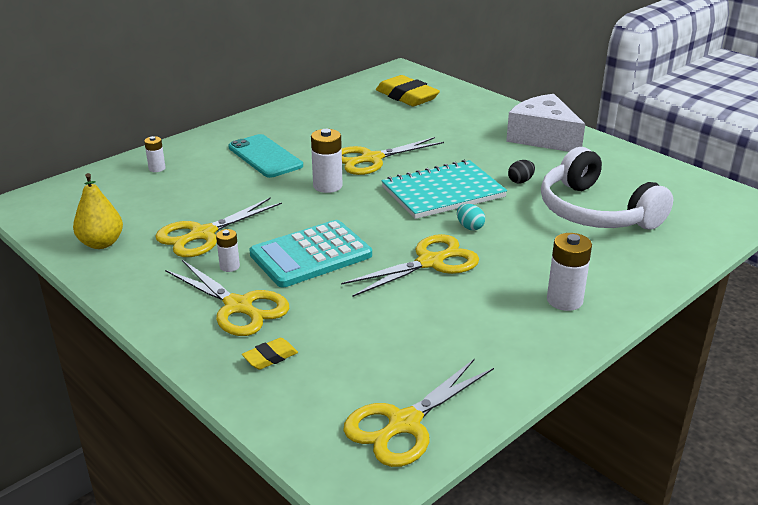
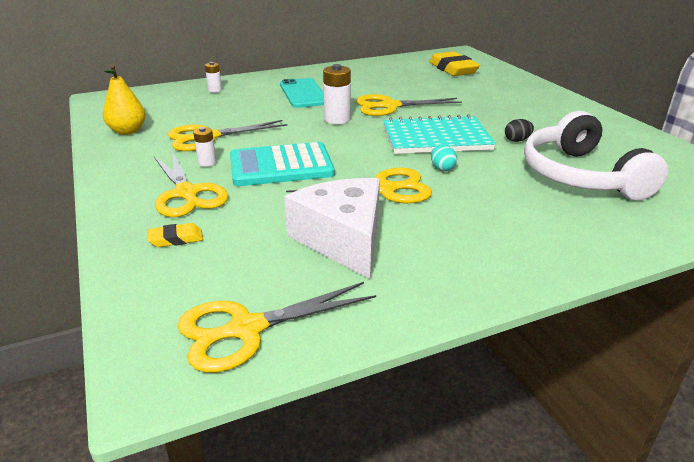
camera: 20 degrees right, 0 degrees up
white cheese [506,94,585,152] -> white cheese moved to [284,178,380,279]
white battery [547,233,592,311] -> none

